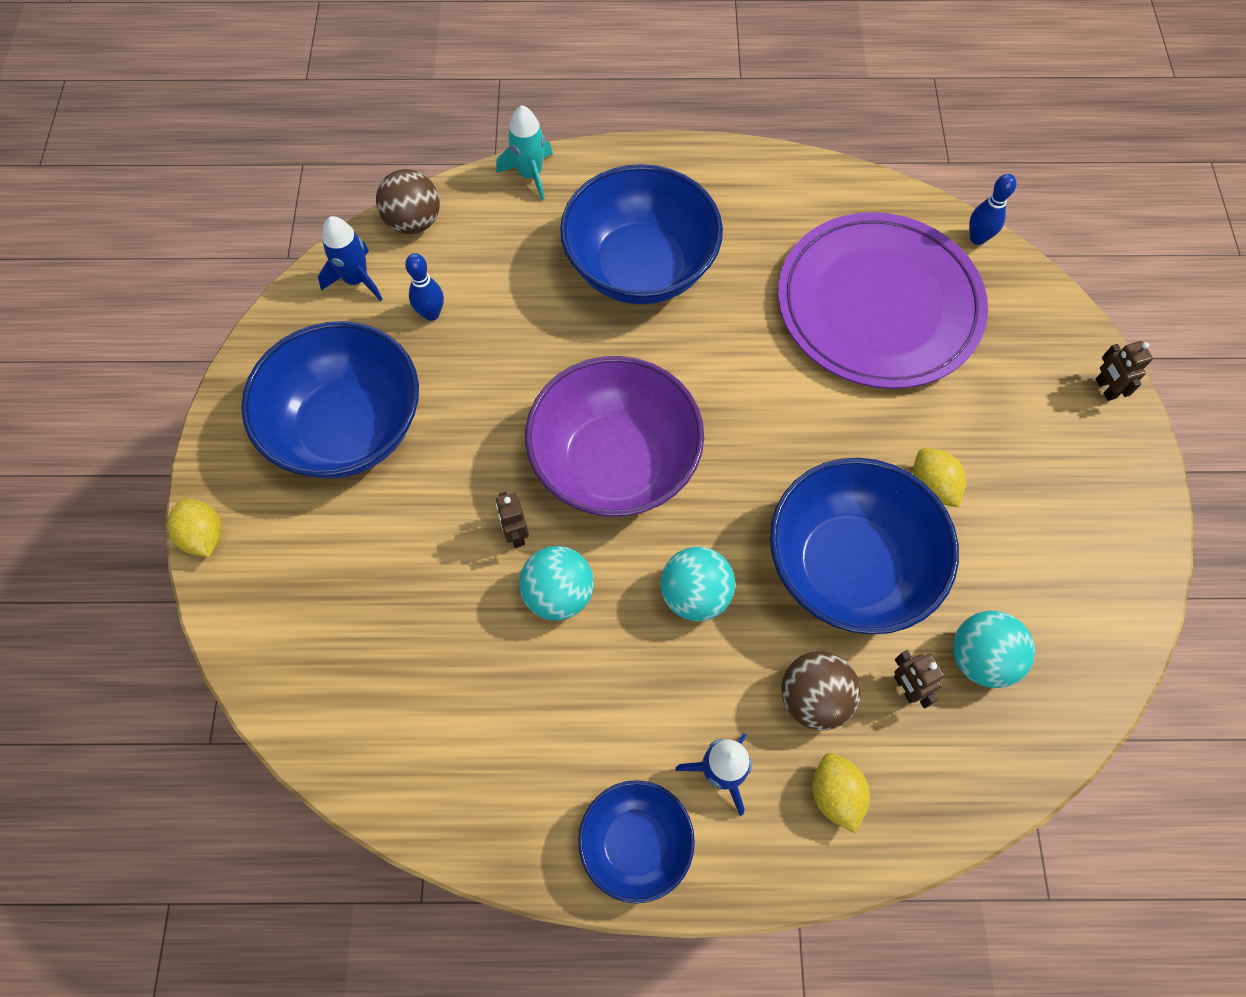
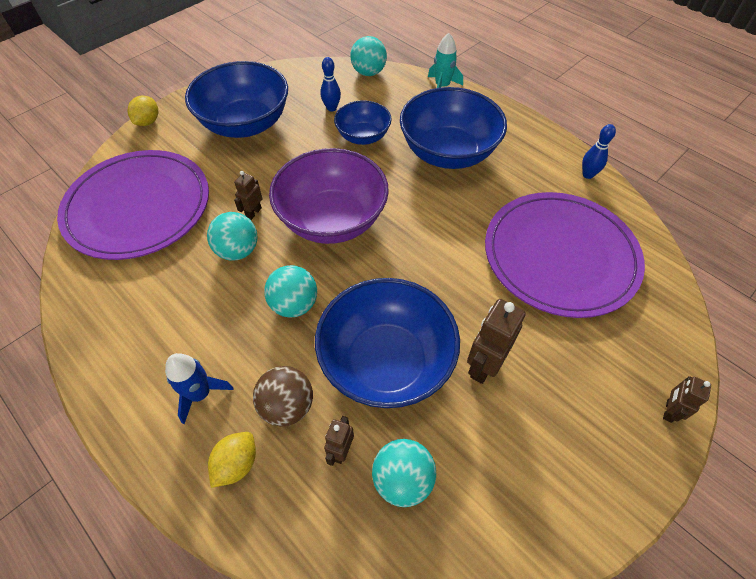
camera: 45 degrees right, 10 degrees down
blue rocket [318,216,382,301] -> none
brown ball [376,169,440,234] -> turquoise ball [350,36,387,76]
blue bowl [578,780,695,903] -> blue bowl moved to [334,100,392,145]
yellow lemon [913,448,966,507] -> brown robot [467,299,526,384]
blue bowling pin [969,174,1016,245] -> blue bowling pin moved to [582,124,616,179]
none -> purple plate [57,150,209,260]

